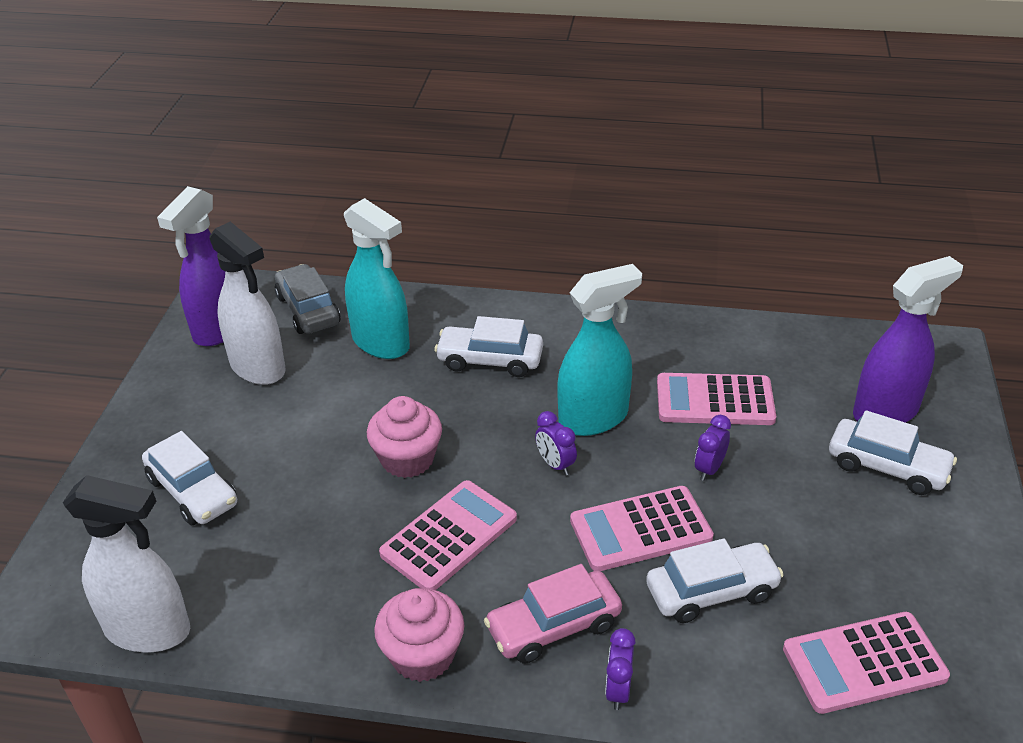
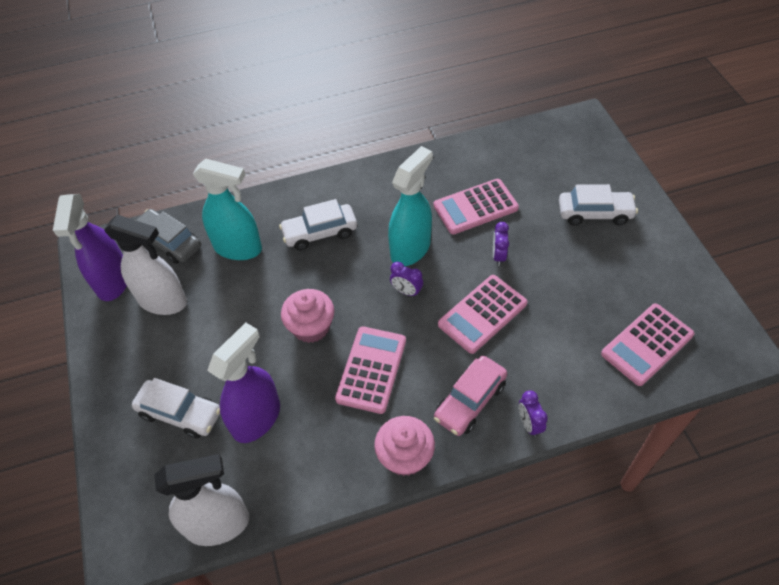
camera: 25 degrees left, 15 degrees up
white car [646,538,784,623] -> none
purple spray bottle [853,256,963,423] -> purple spray bottle moved to [207,322,280,443]

